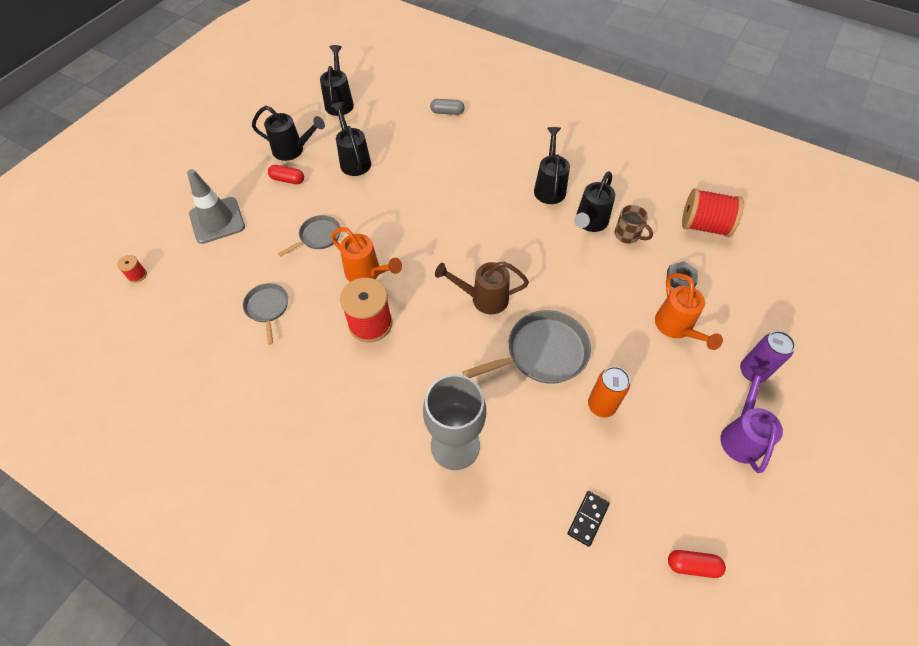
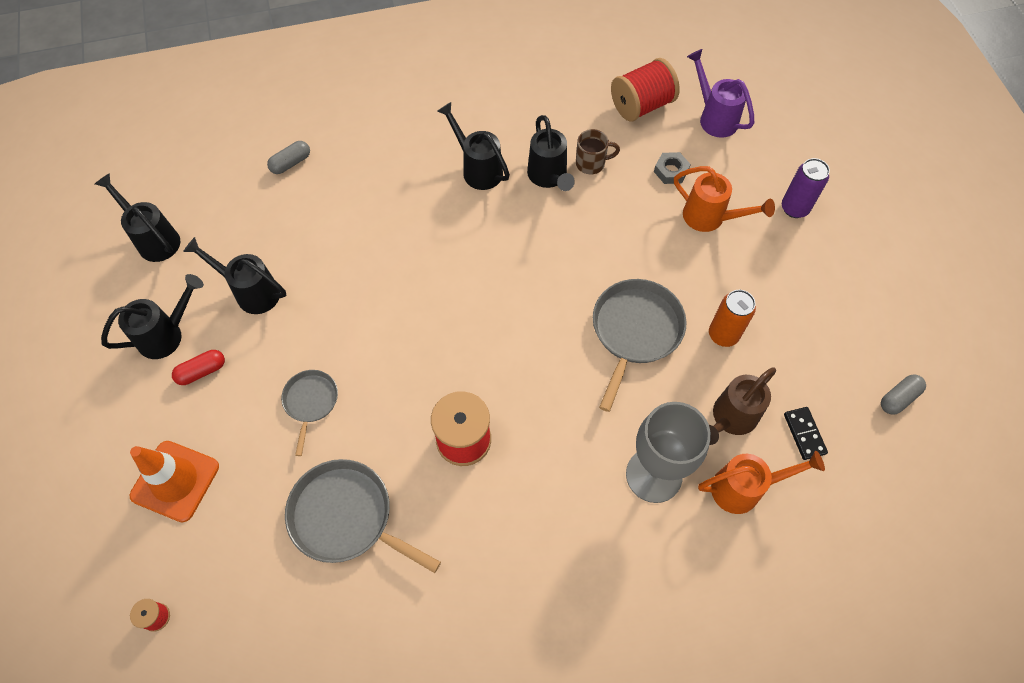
camera: 45 degrees left, 5 degrees up
grey traffic cone [187,169,245,244] -> orange traffic cone [130,441,219,523]
grey pan [243,283,288,345] -> grey pan [285,459,441,573], size x1.73
orange watering can [331,227,402,282] -> orange watering can moved to [698,451,825,514]
brown watering can [435,262,529,314] -> brown watering can moved to [709,367,776,445]
red capsule [668,550,726,578] -> grey capsule [881,374,926,415]
purple watering can [720,365,783,473] -> purple watering can moved to [687,49,754,138]

